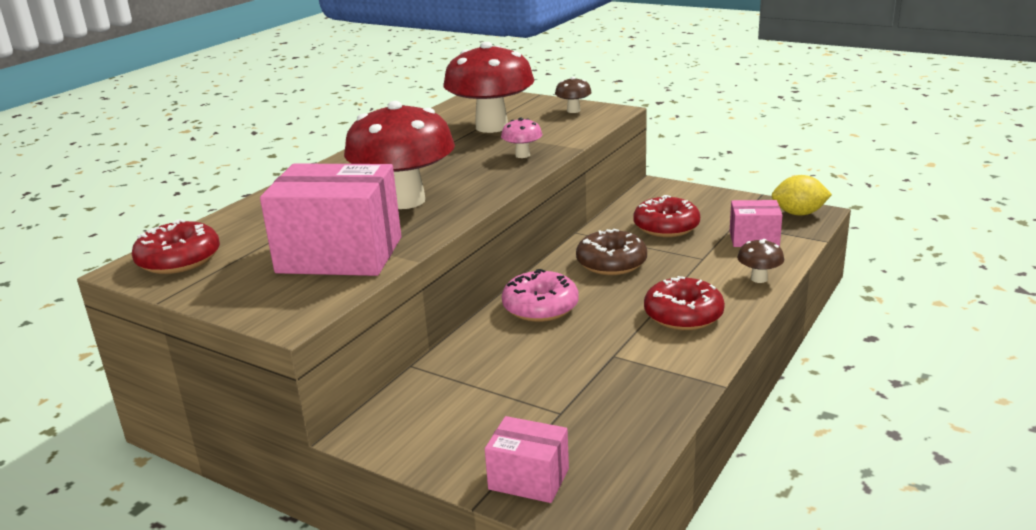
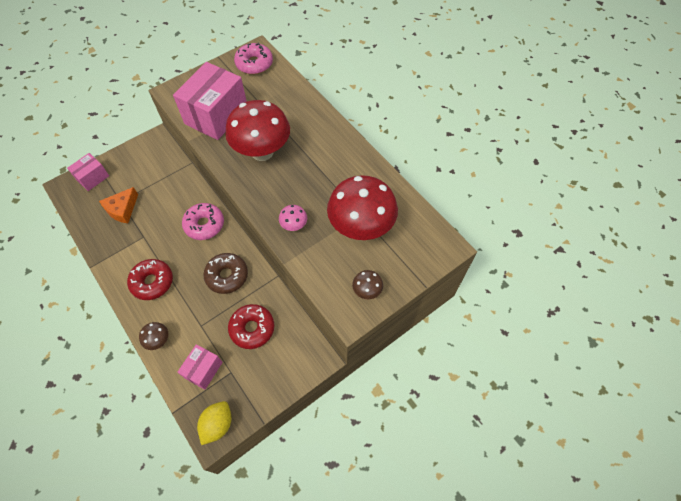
camera: 110 degrees right, 35 degrees up
red donut [132,219,220,274] -> pink donut [234,43,273,74]
none -> orange cheese [99,187,138,223]

